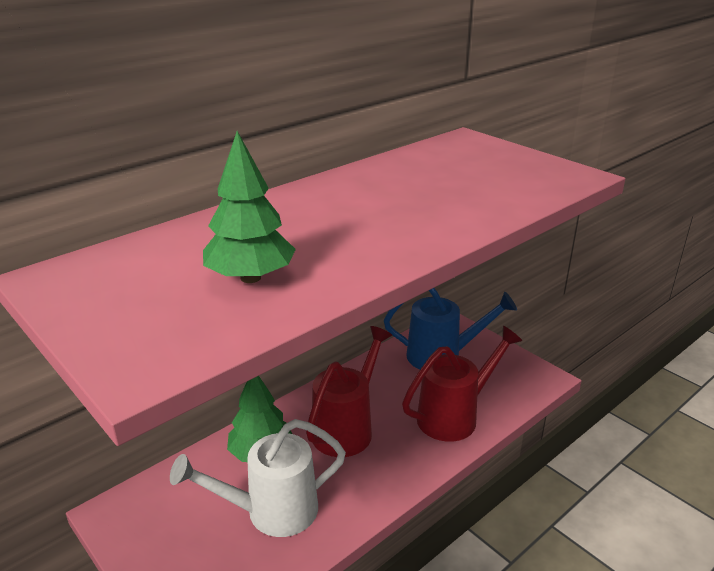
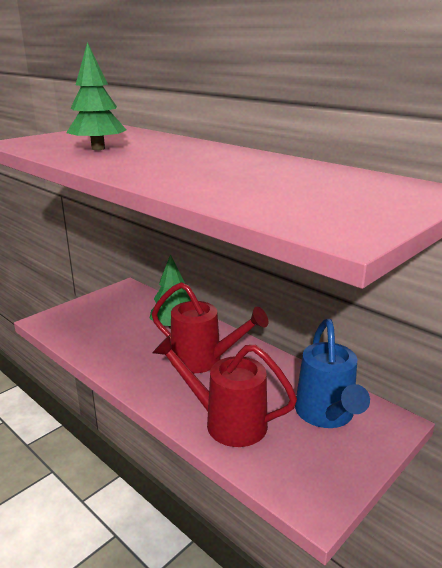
camera: 85 degrees right, 5 degrees down
white watering can [170,419,346,537] -> none
red watering can [402,326,522,442] -> red watering can turned 150 degrees clockwise [152,335,297,447]

